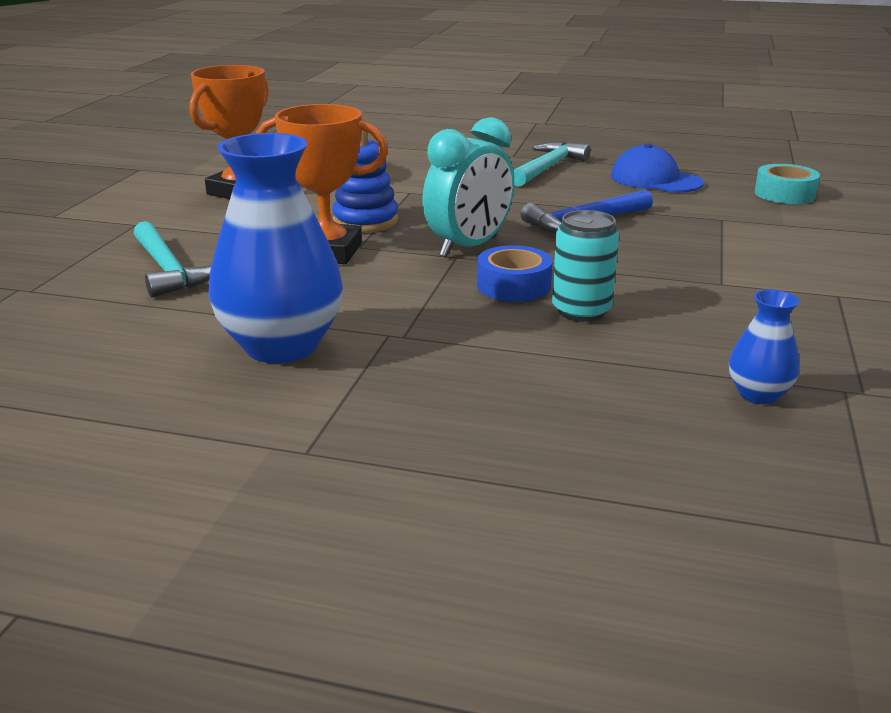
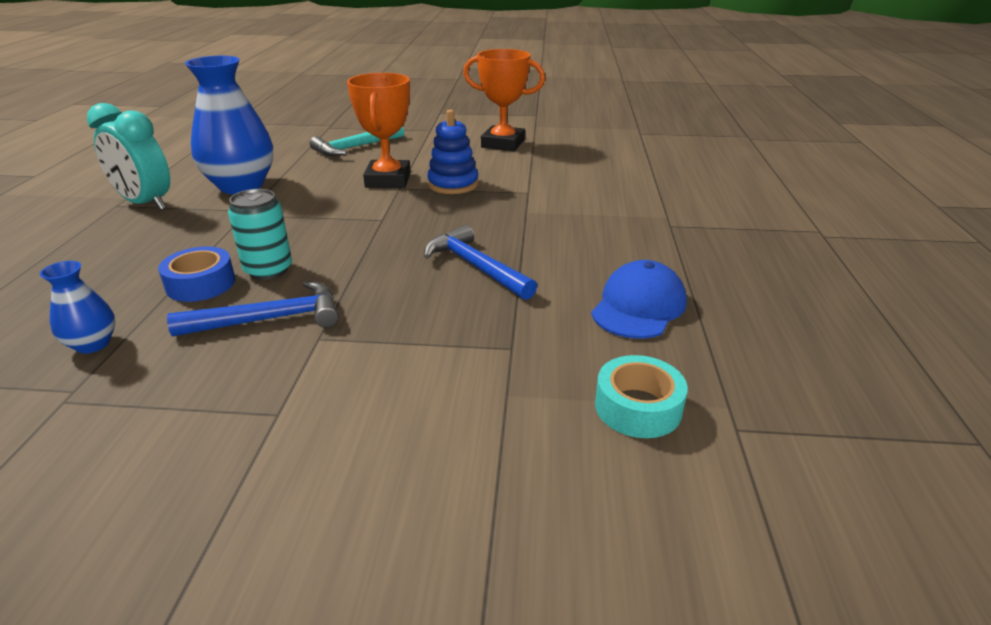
camera: 80 degrees right, 5 degrees up
turquoise clock [422,117,514,257] -> turquoise clock moved to [87,103,170,211]
blue tape [477,245,553,302] -> blue tape moved to [158,246,236,302]
turquoise hammer [513,142,590,187] -> none
none -> blue hammer [167,281,339,336]

